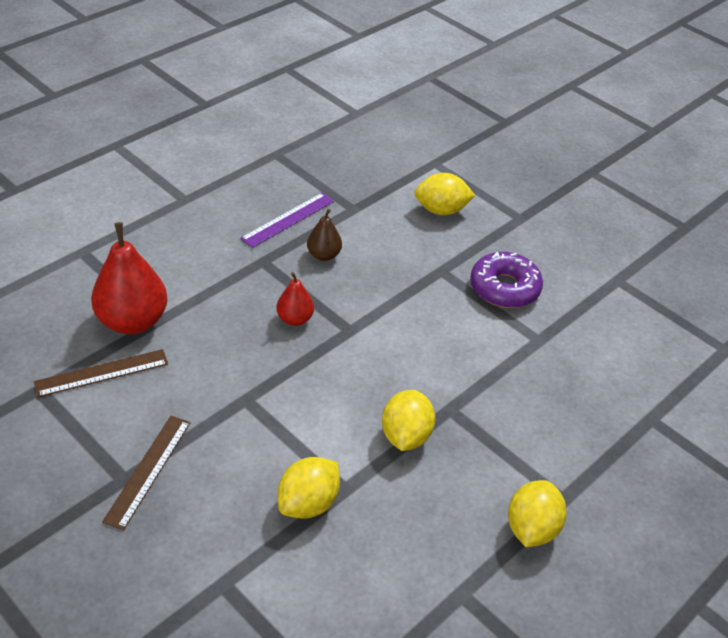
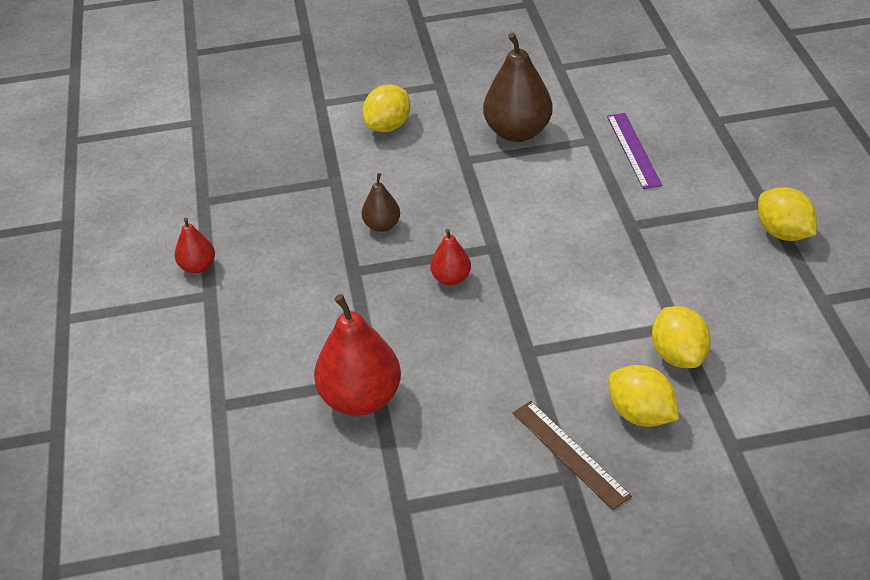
camera: 50 degrees left, 0 degrees up
brown ruler [34,349,168,397] -> none
purple ruler [240,193,334,248] -> purple ruler moved to [607,113,662,189]
yellow lemon [382,390,435,451] -> yellow lemon moved to [608,365,679,427]
purple donut [470,252,543,308] -> brown pear [483,32,552,142]
none -> red pear [175,218,215,274]

